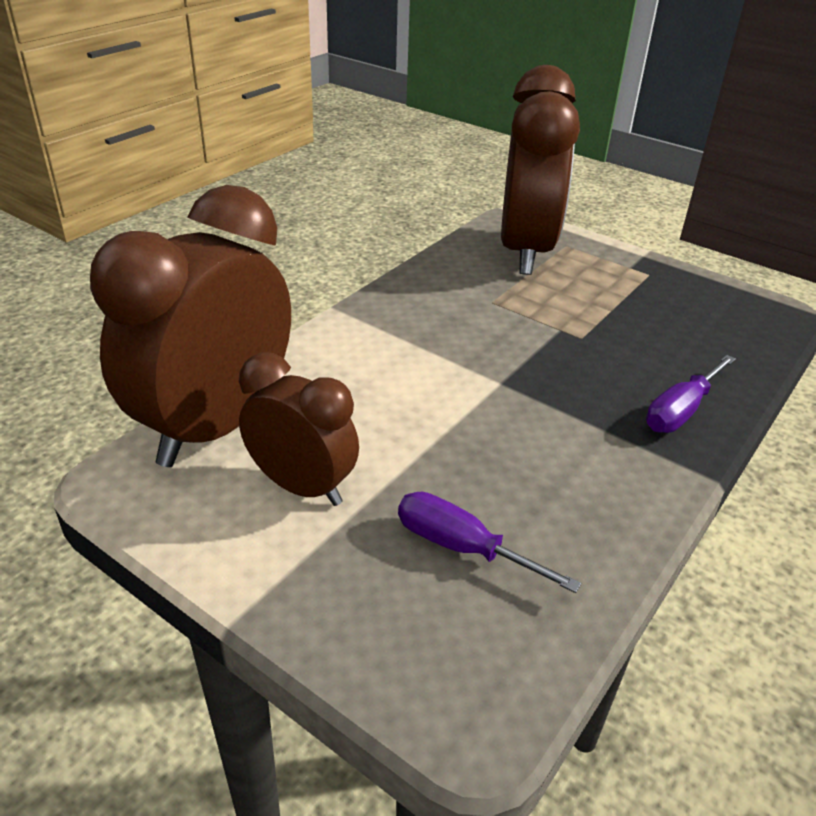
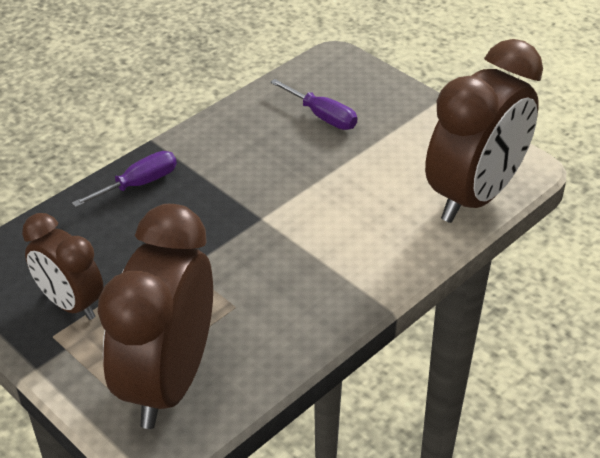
camera: 170 degrees left, 5 degrees up
brown clock [239,352,359,506] -> brown clock moved to [22,213,103,320]

